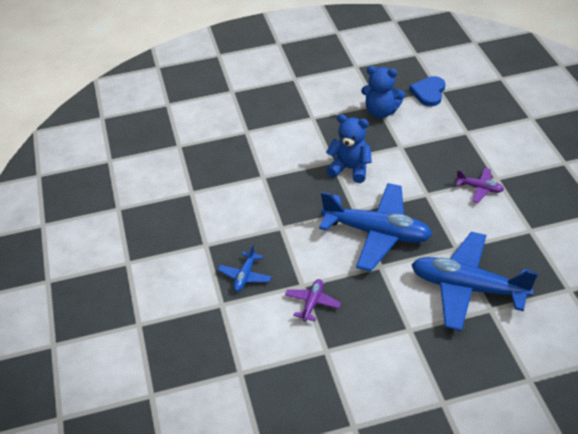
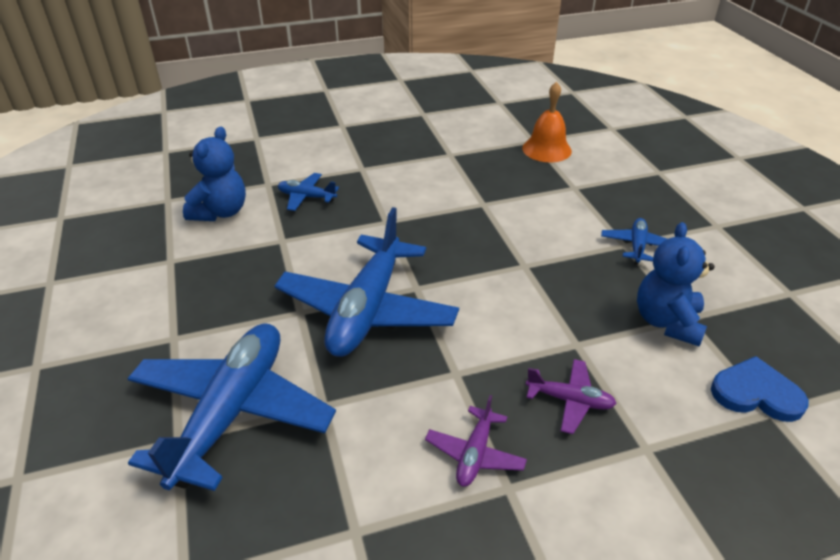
camera: 85 degrees right, 5 degrees down
purple plane [285,279,341,322] -> purple plane moved to [526,359,617,434]
blue teddy bear [326,114,372,183] -> blue teddy bear moved to [183,127,246,221]
none -> orange bell [522,82,572,162]
none -> blue plane [601,218,667,265]

